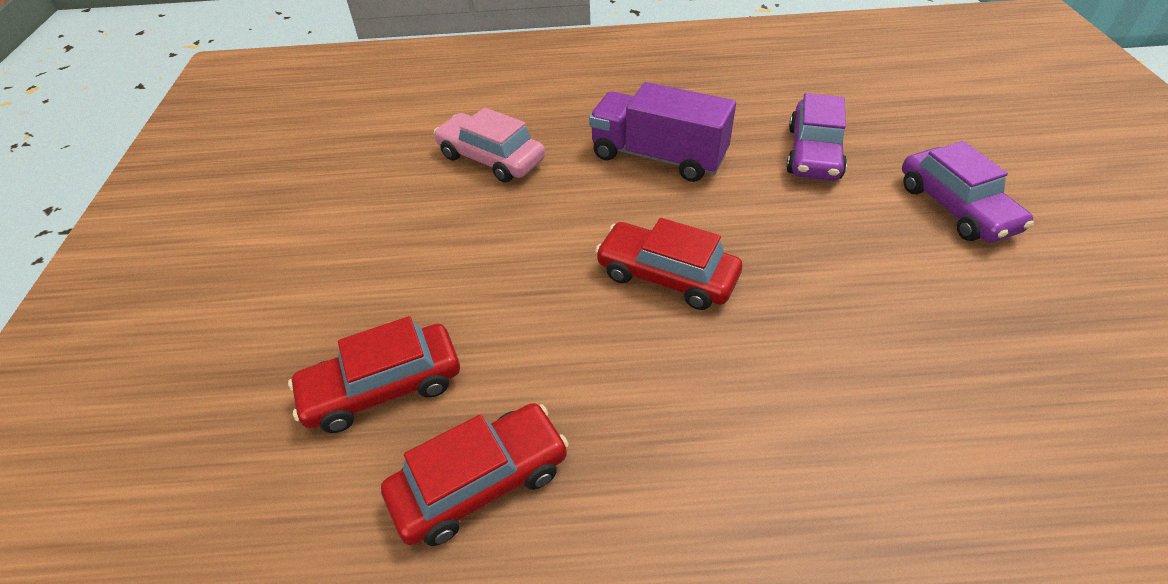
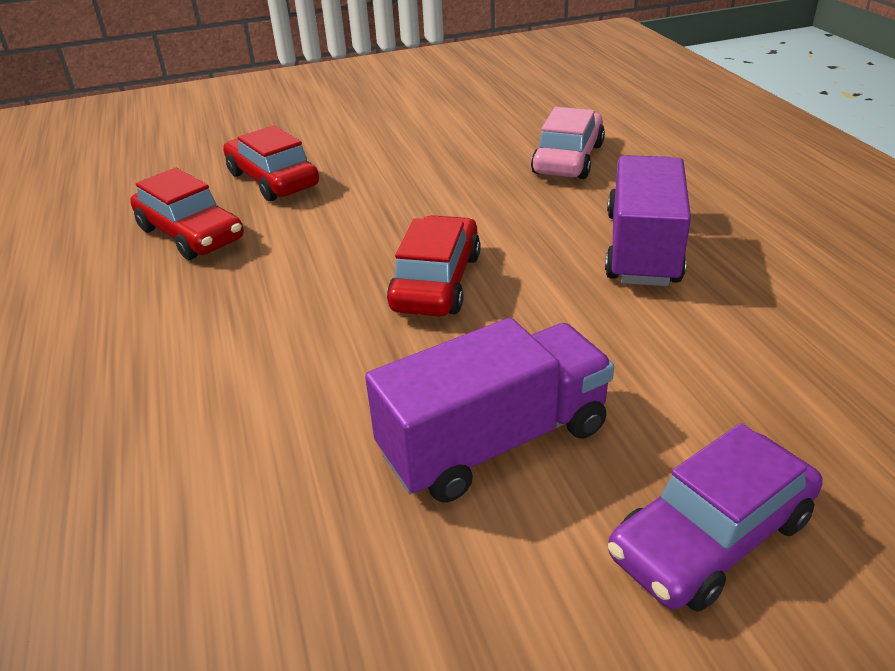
camera: 75 degrees right, 10 degrees down
purple car [786,93,847,181] -> none
none -> purple truck [365,318,614,503]

